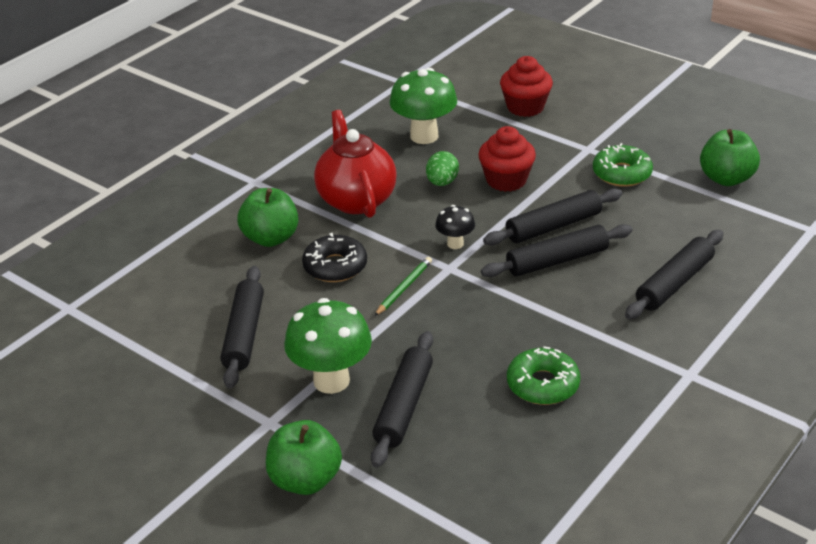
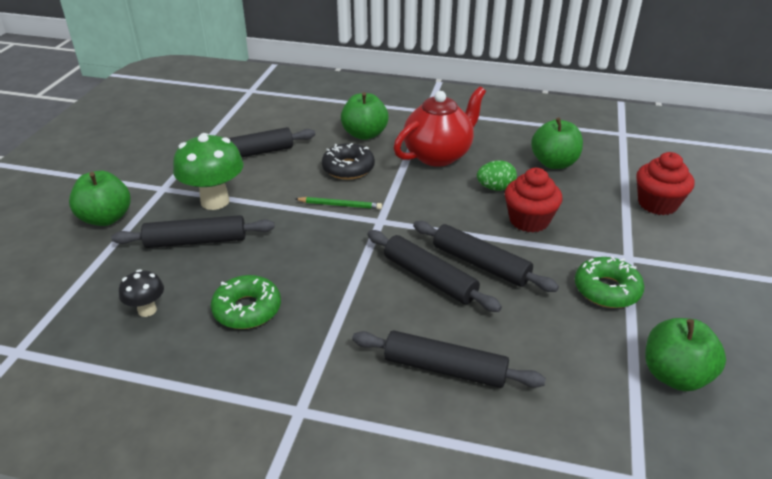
camera: 65 degrees right, 0 degrees up
green mushroom [390,68,457,144] -> green apple [531,117,583,169]
black mushroom [435,205,475,249] -> black mushroom moved to [119,269,164,317]

